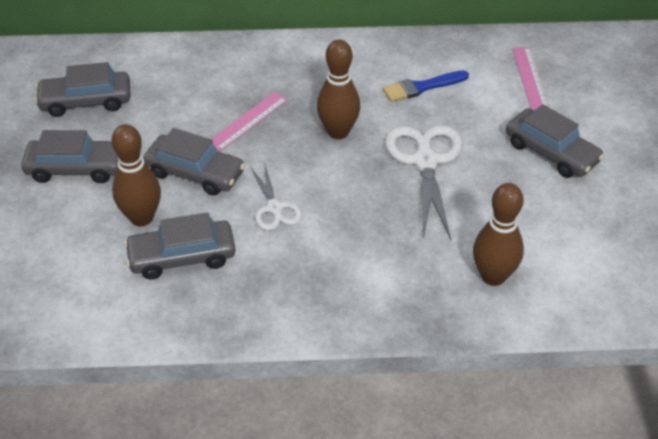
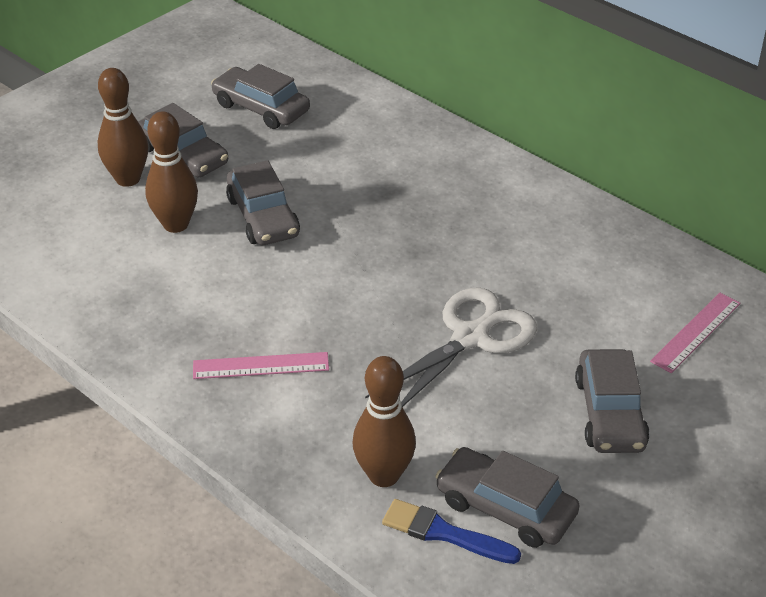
camera: 45 degrees right, 5 degrees down
grey car [124,212,235,280] -> grey car moved to [435,447,580,548]
pink ruler [212,92,288,152] -> pink ruler moved to [193,352,329,379]
white scissors [250,162,302,231] -> none
brown bowling pin [317,39,361,139] -> brown bowling pin moved to [98,68,148,187]
blue brush [383,70,469,102] -> blue brush moved to [382,499,521,564]

